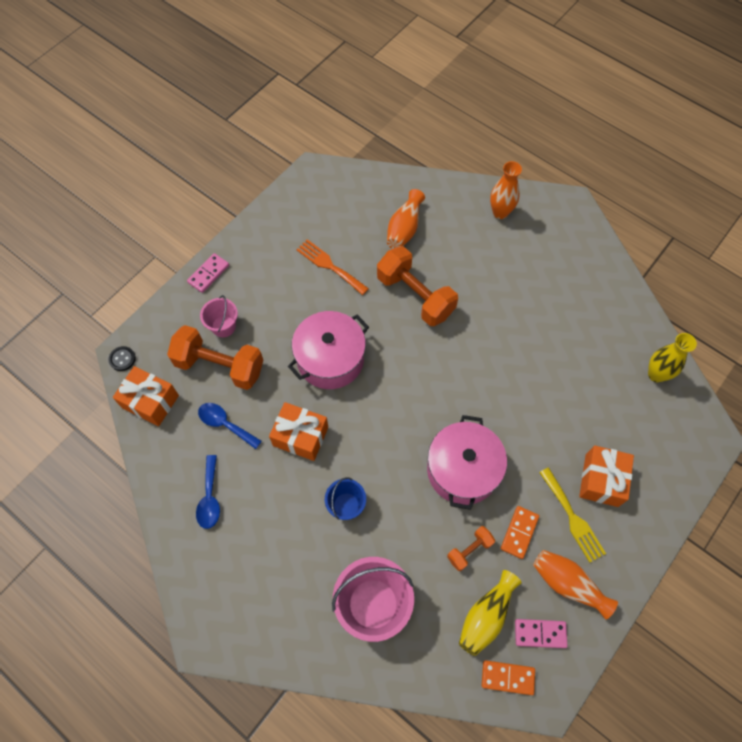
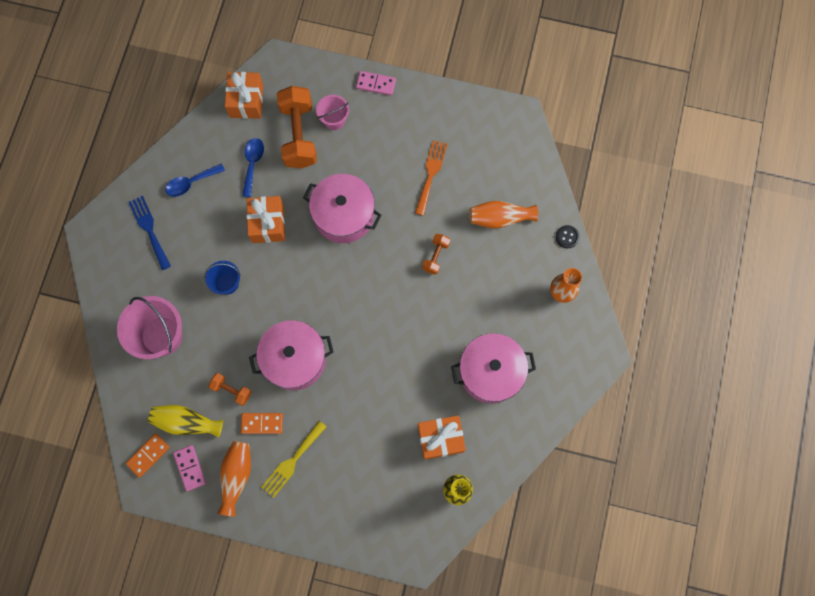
camera: 65 degrees right, 10 degrees up
black button [108,346,136,371] -> black button moved to [556,225,580,248]
orange dumbbell [377,246,458,326] -> orange dumbbell [422,234,450,275], size x0.49
orange domino [482,660,535,695] -> orange domino turned 60 degrees clockwise [126,433,170,477]
orange gift [579,445,634,507] -> orange gift moved to [418,416,466,460]
none -> blue fork [129,196,171,270]
none -> pink pot [451,333,536,403]

